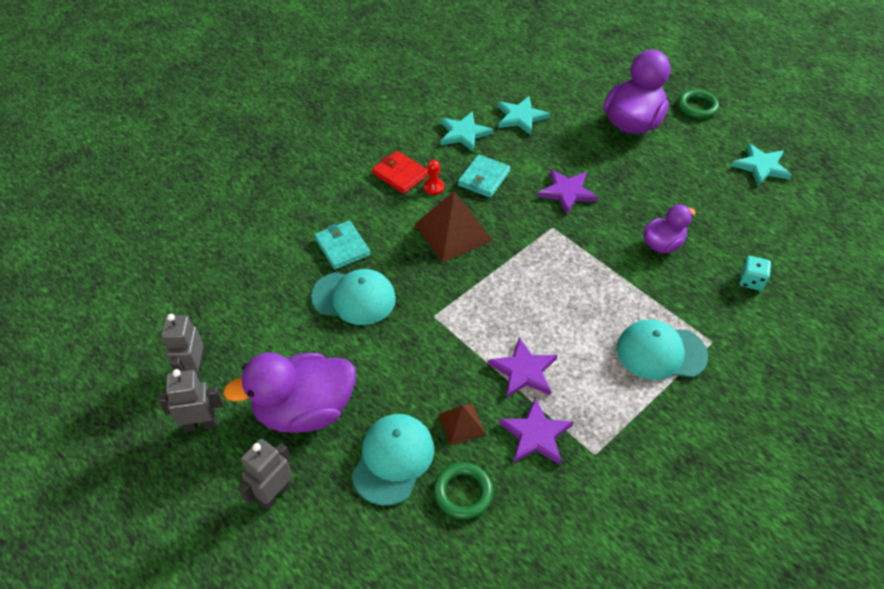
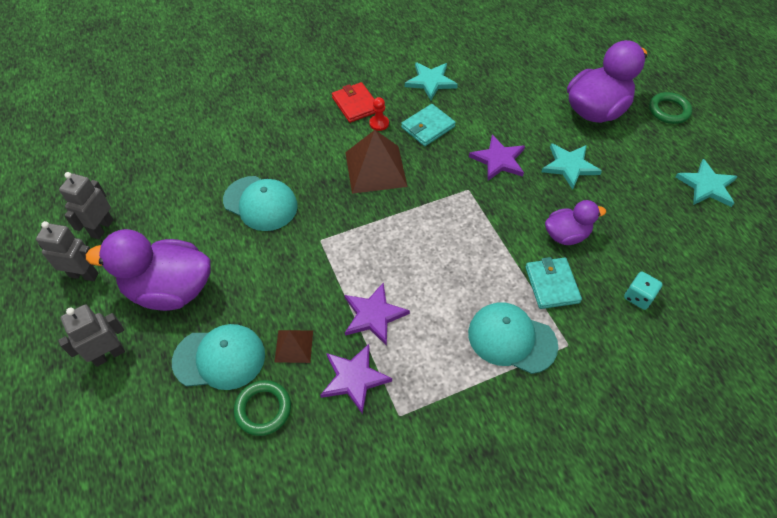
camera: 20 degrees right, 5 degrees up
turquoise wallet [314,221,370,270] -> turquoise wallet moved to [525,257,582,309]
turquoise cap [352,414,434,506] -> turquoise cap turned 45 degrees clockwise [172,324,265,390]
turquoise star [498,96,550,135] -> turquoise star moved to [542,143,602,190]

